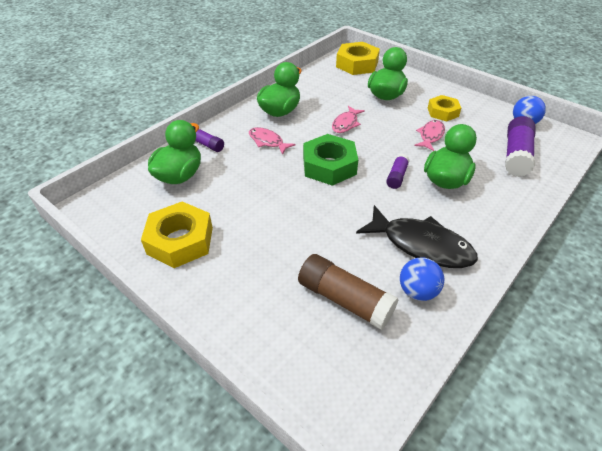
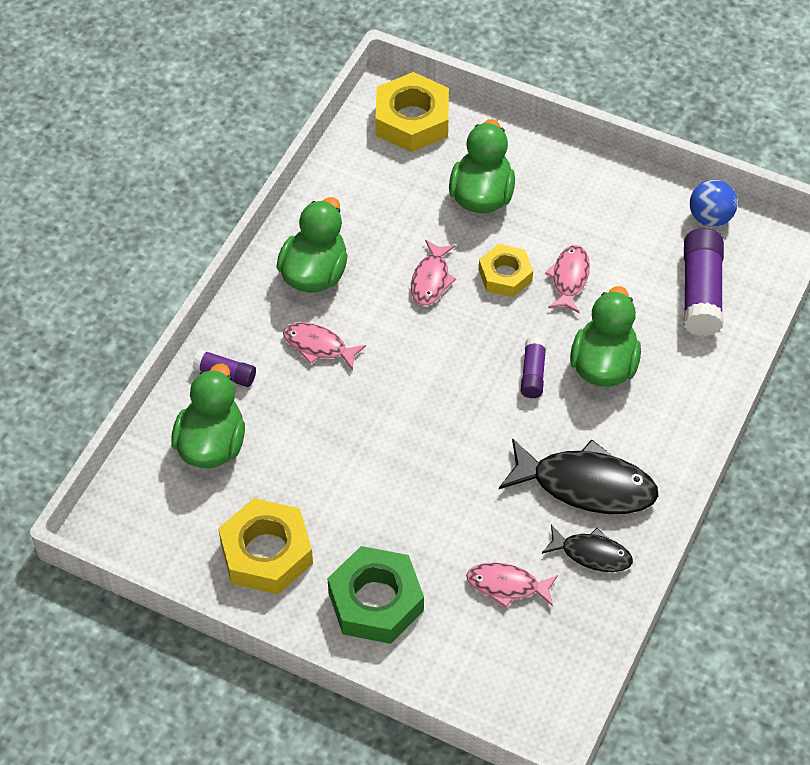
camera: 15 degrees left, 10 degrees up
brown glue stick [298,254,399,330] -> pink fish [466,562,558,608]
green nut [303,134,358,186] -> green nut moved to [328,546,424,644]
blue ball [400,257,444,301] -> black fish [542,525,633,572]
yellow nut [428,95,461,122] -> yellow nut moved to [479,244,533,297]

